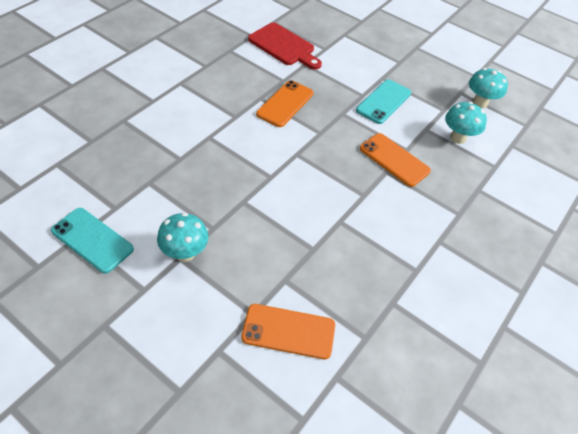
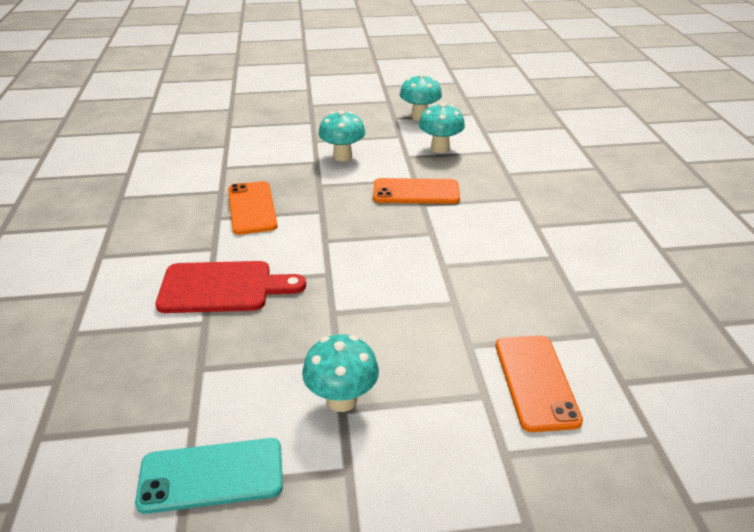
camera: 40 degrees left, 15 degrees down
orange phone [241,304,335,359] -> orange phone turned 60 degrees counterclockwise [496,335,583,432]
red cutting board [248,23,322,70] -> red cutting board moved to [156,261,306,313]
turquoise phone [356,79,411,124] -> turquoise mushroom [318,111,366,161]

